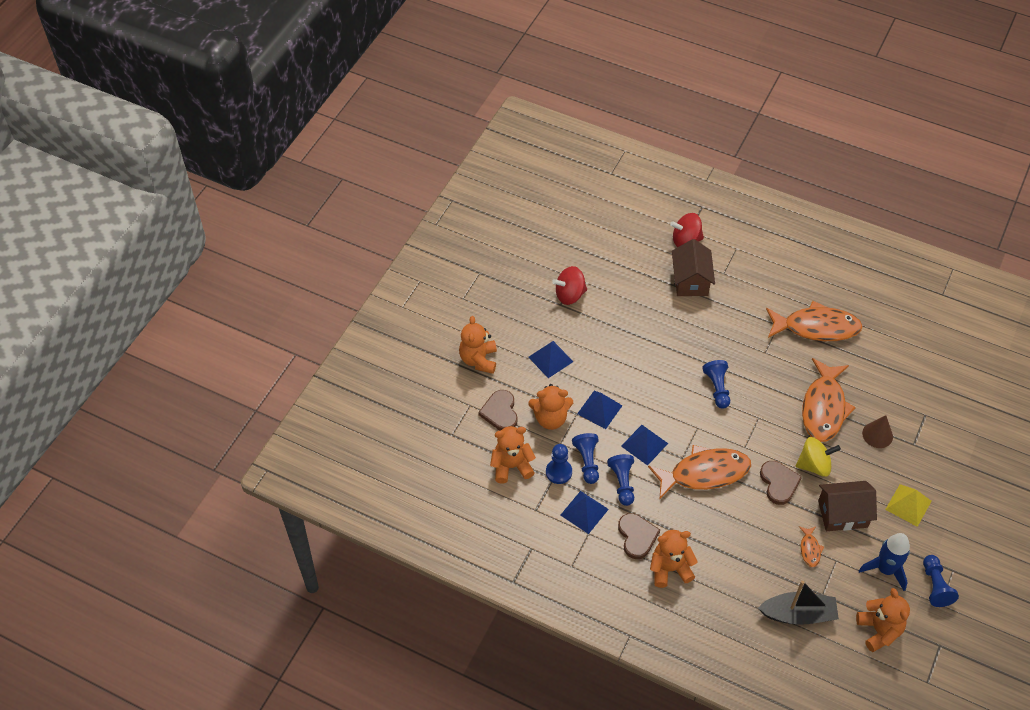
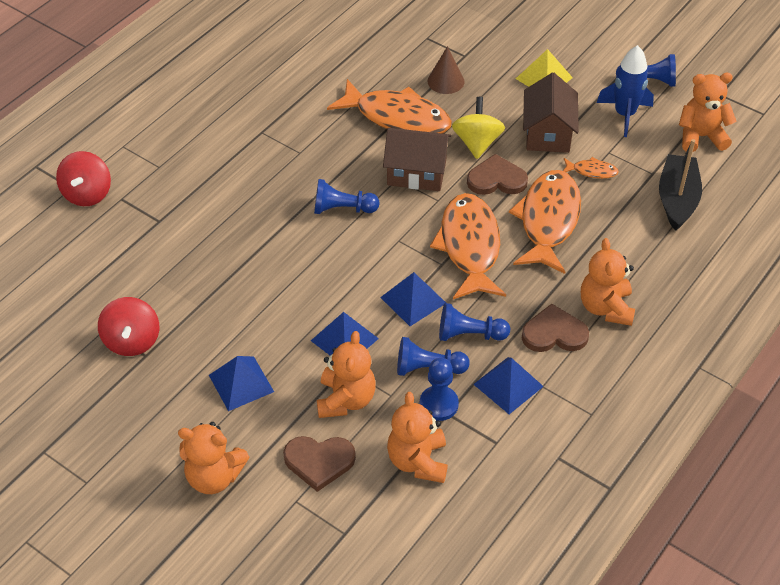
camera: 80 degrees left, 5 degrees down
brown house [672,239,715,296] -> brown house moved to [383,128,451,191]
orange fish [766,301,862,341] -> orange fish moved to [509,170,581,274]

